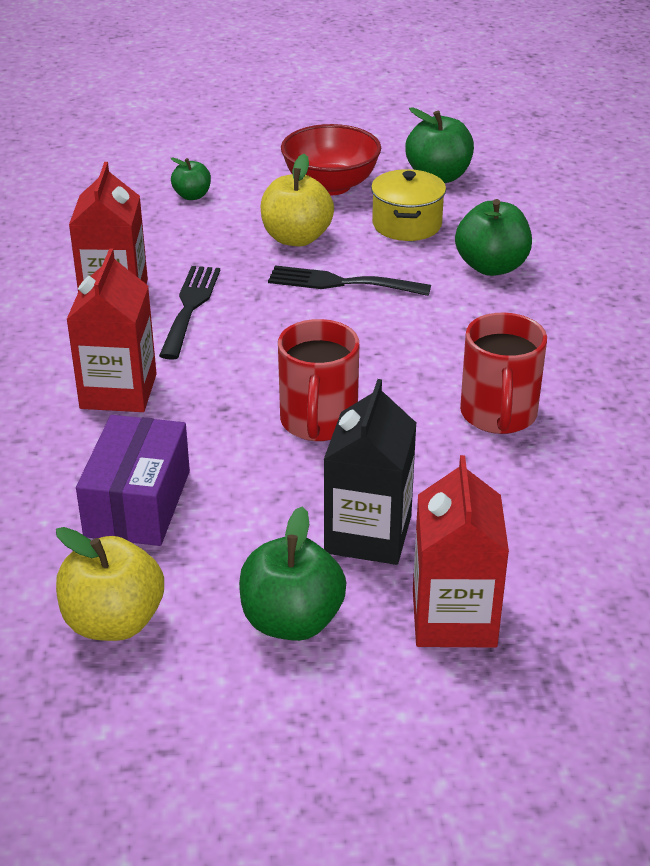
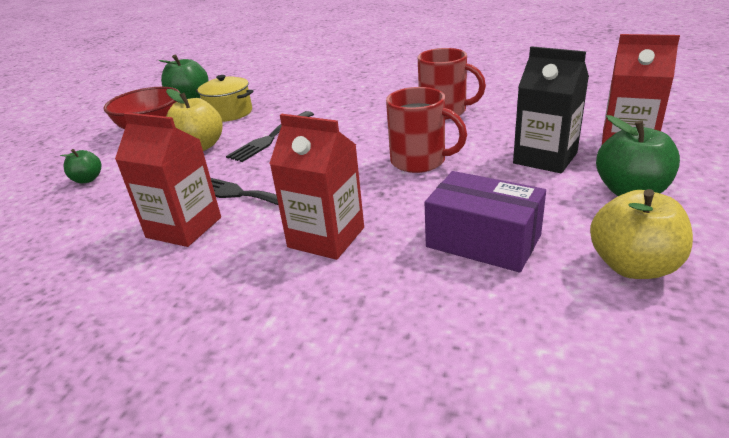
camera: 65 degrees left, 5 degrees down
green apple [455,199,532,276] -> none

